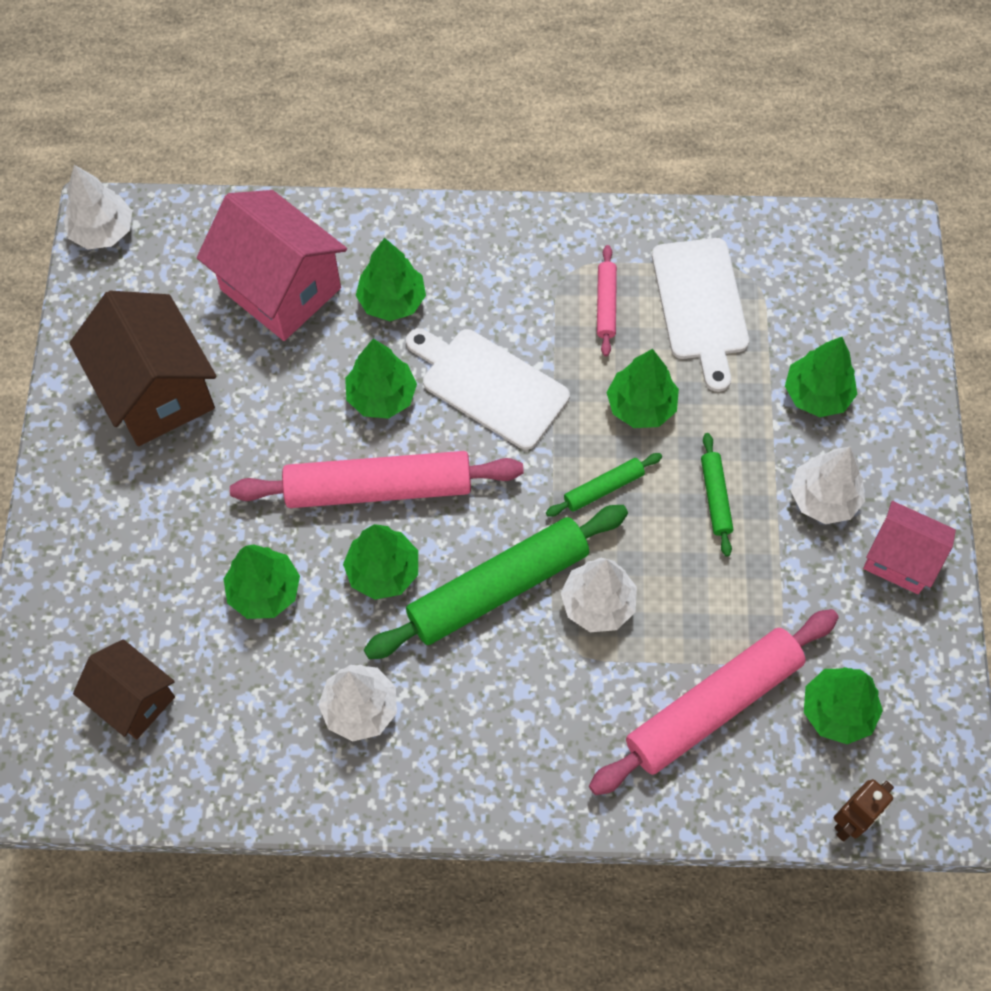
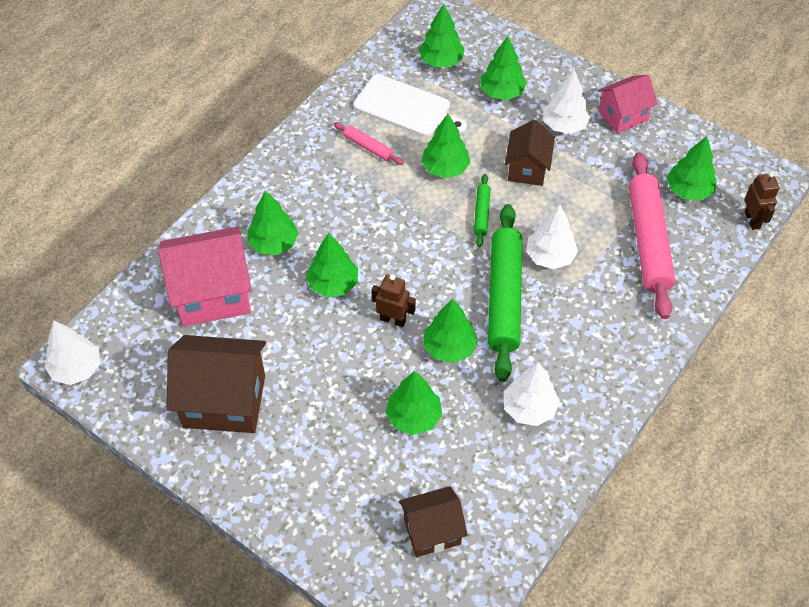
camera: 55 degrees left, 10 degrees down
pink rolling pin [230,451,524,508] -> brown robot [371,274,416,327]
white cutting board [406,328,570,450] -> none
green rolling pin [701,433,733,556] -> brown house [505,120,555,186]
none -> green tree [419,4,464,67]

